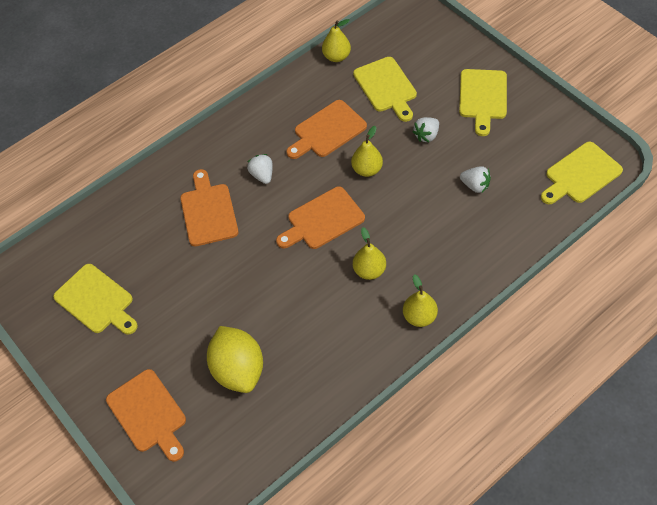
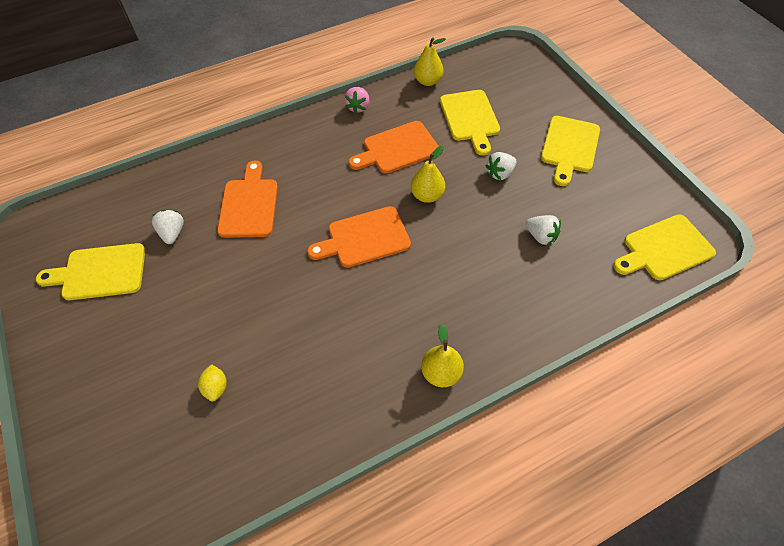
camera: 10 degrees right, 0 degrees up
yellow cutting board [53,264,138,335] -> yellow cutting board turned 120 degrees clockwise [36,243,145,300]
orange cutting board [106,369,186,462] -> none
yellow lemon [207,326,263,393] -> yellow lemon [198,364,227,401], size x0.42
white strawberry [247,154,273,184] -> white strawberry moved to [152,210,184,244]
yellow pear [353,227,386,280] -> none
none -> pink strawberry [344,87,370,114]

